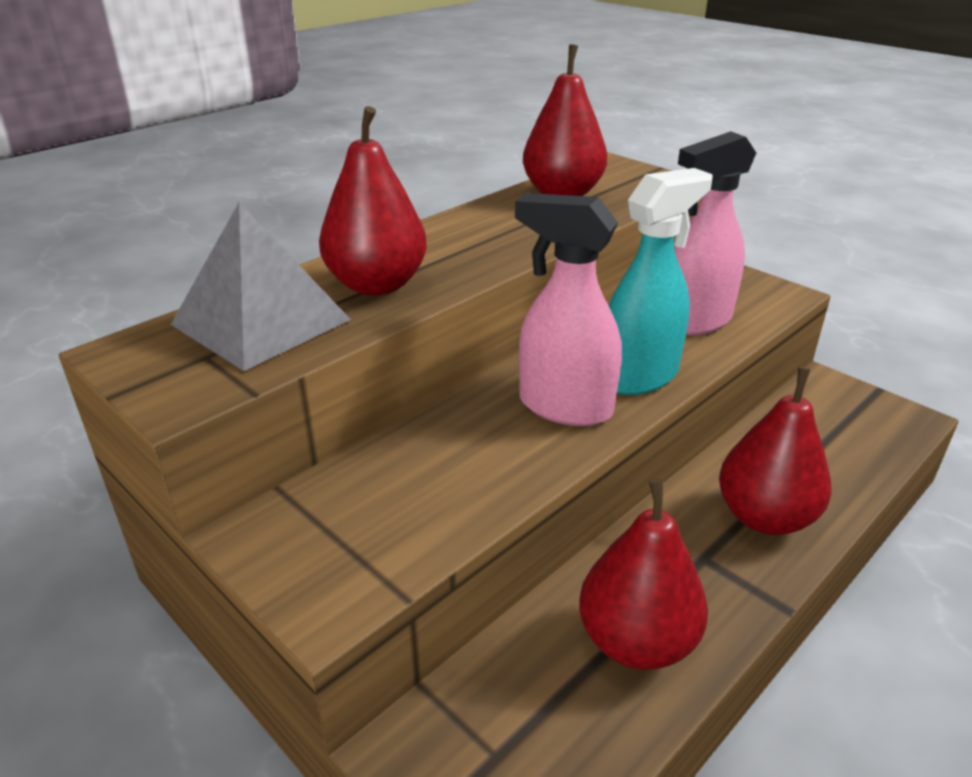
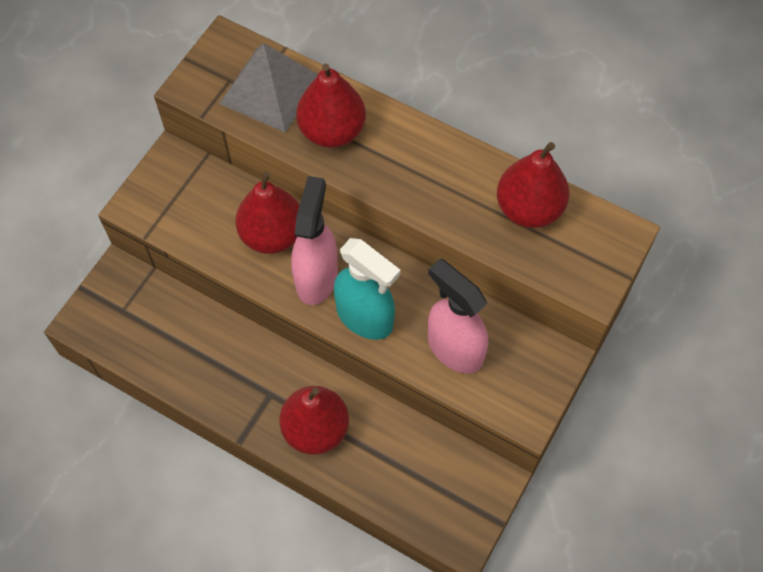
camera: 75 degrees right, 30 degrees up
red pear [579,478,708,670] -> red pear moved to [235,171,299,254]

